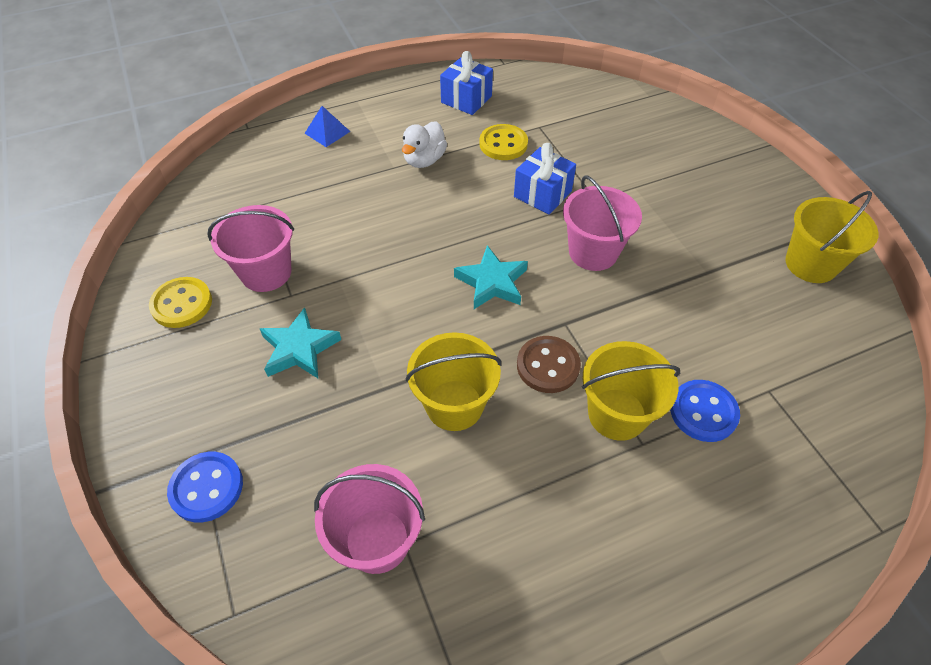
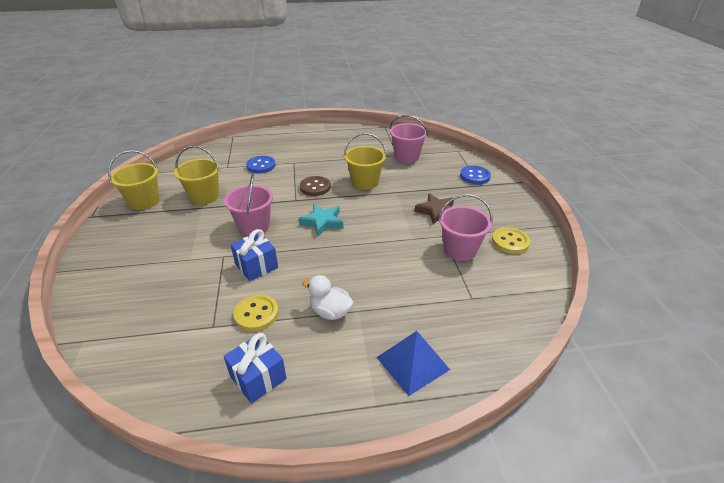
camera: 165 degrees left, 15 degrees down
turquoise star [260,307,341,378] -> brown star [415,193,454,224]
blue pyramid [304,106,350,147] -> blue pyramid [376,331,450,396], size x1.58
white duck [402,121,447,168] -> white duck turned 105 degrees counterclockwise [302,275,354,320]
yellow bucket [582,341,680,441] -> yellow bucket moved to [174,146,220,205]

